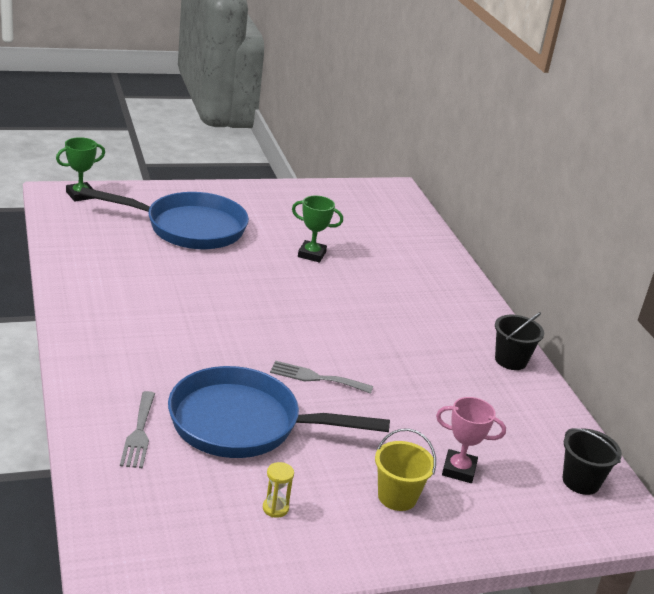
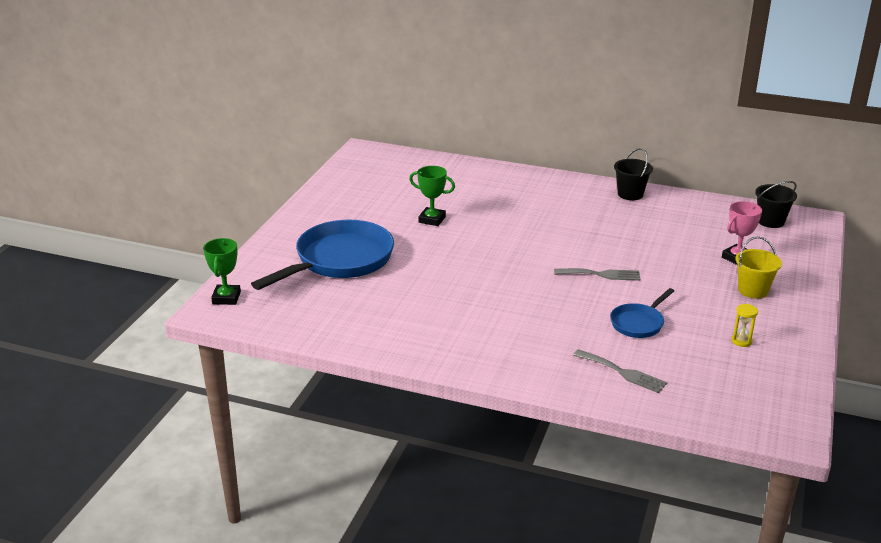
camera: 50 degrees left, 0 degrees up
blue pan [168,366,390,458] -> blue pan [610,288,674,338], size x0.49
grey fork [270,361,373,394] -> grey fork turned 135 degrees counterclockwise [554,268,641,281]
green trophy [292,196,343,262] -> green trophy turned 60 degrees clockwise [409,166,455,226]

